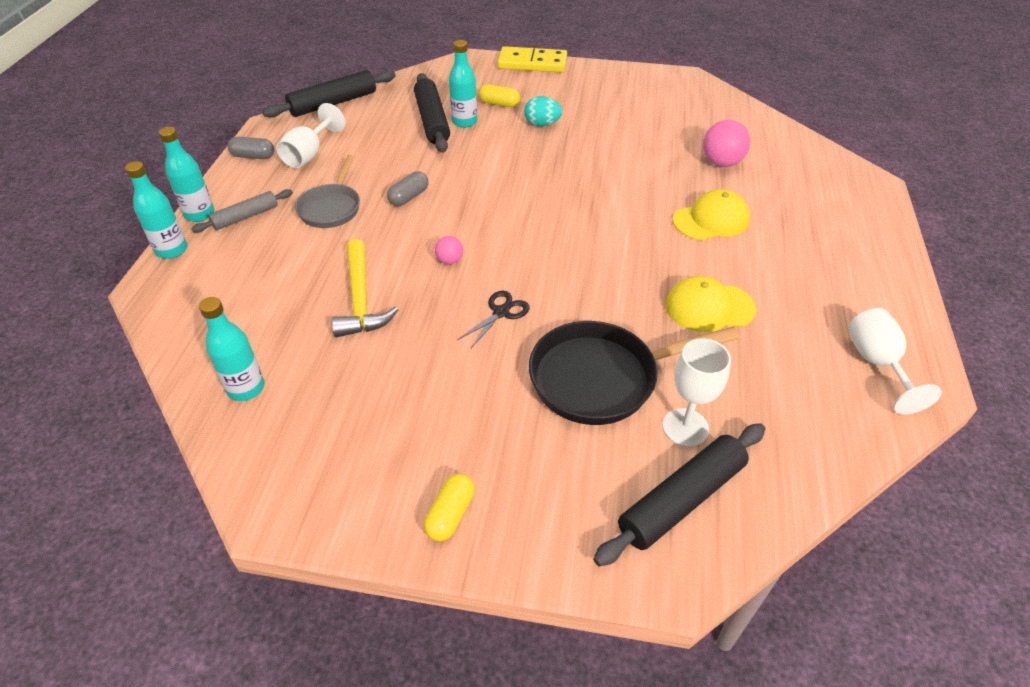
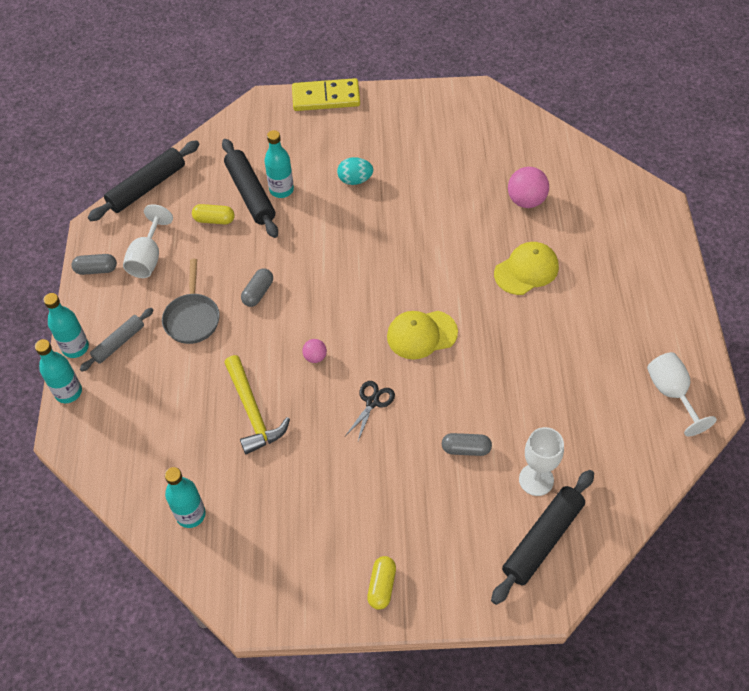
camera: 10 degrees left, 10 degrees up
yellow capsule [479,84,520,107] -> yellow capsule moved to [192,204,235,224]
black pan [529,321,740,425] -> grey capsule [442,433,492,456]
yellow cap [665,276,756,332] -> yellow cap moved to [387,311,458,359]

